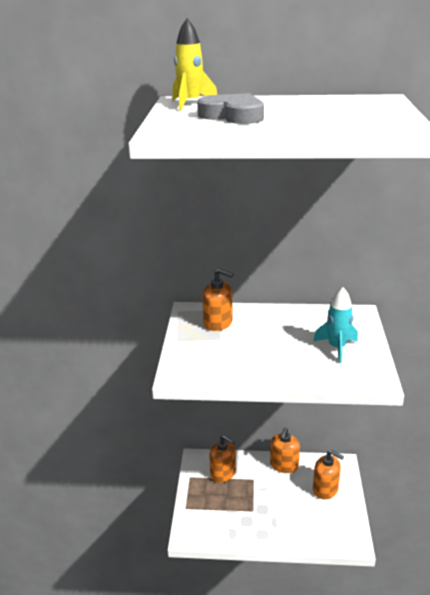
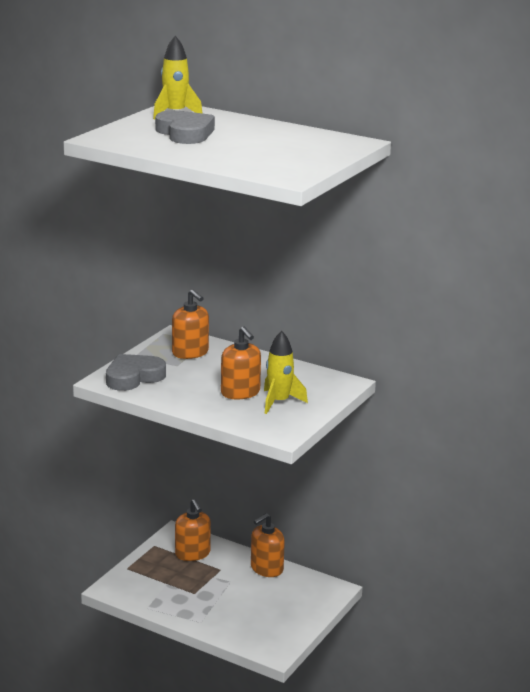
camera: 25 degrees right, 5 degrees down
turquoise rocket [313,287,358,363] -> yellow rocket [264,331,308,414]
orange soap dispenser [313,450,344,500] -> orange soap dispenser moved to [221,327,261,399]
none -> grey heart [106,354,166,391]

